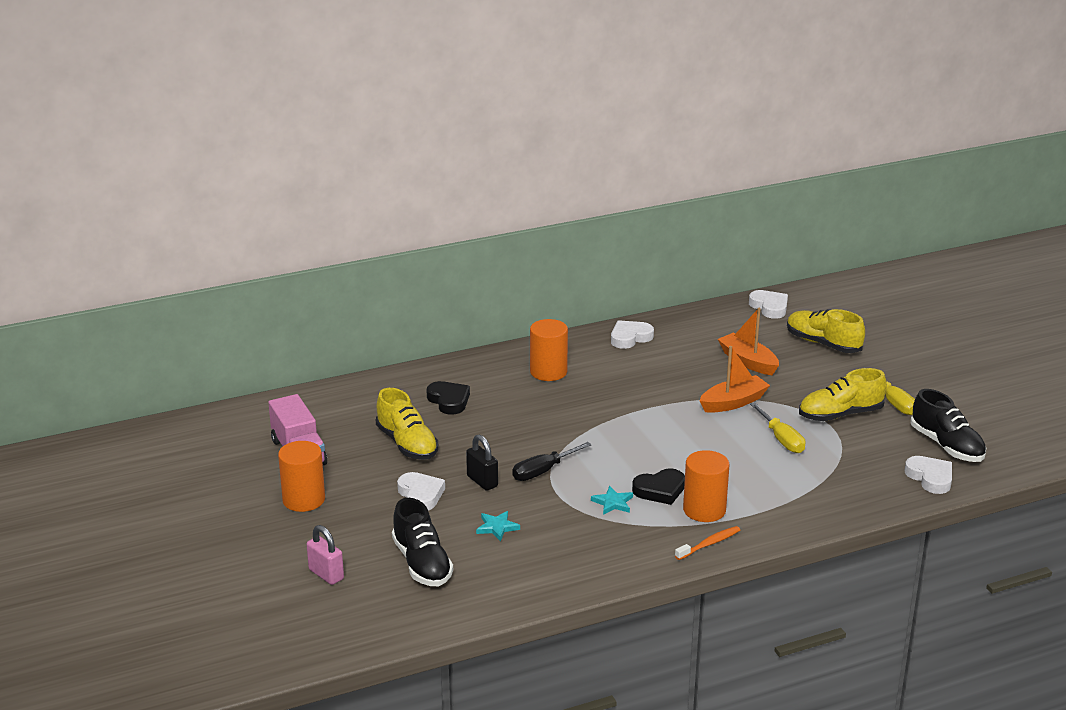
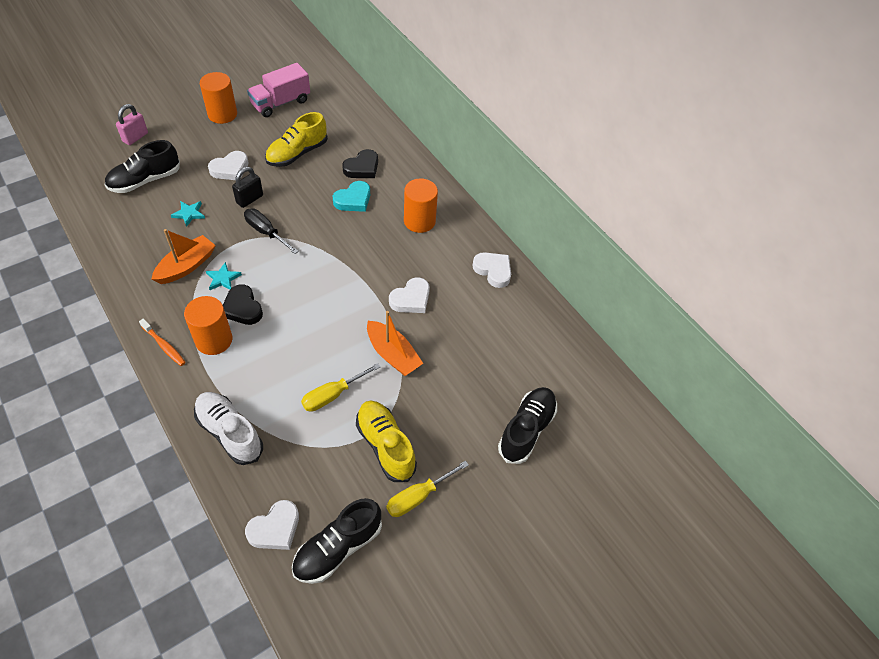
camera: 75 degrees right, 25 degrees up
orange boat [718,308,779,375] -> orange boat moved to [152,229,216,284]
white heart [749,290,788,319] -> white heart moved to [389,277,430,313]
yellow shoe [787,309,865,353] -> black shoe [498,387,557,464]
none -> white shoe [194,392,263,465]
none -> turquoise heart [333,181,370,212]

